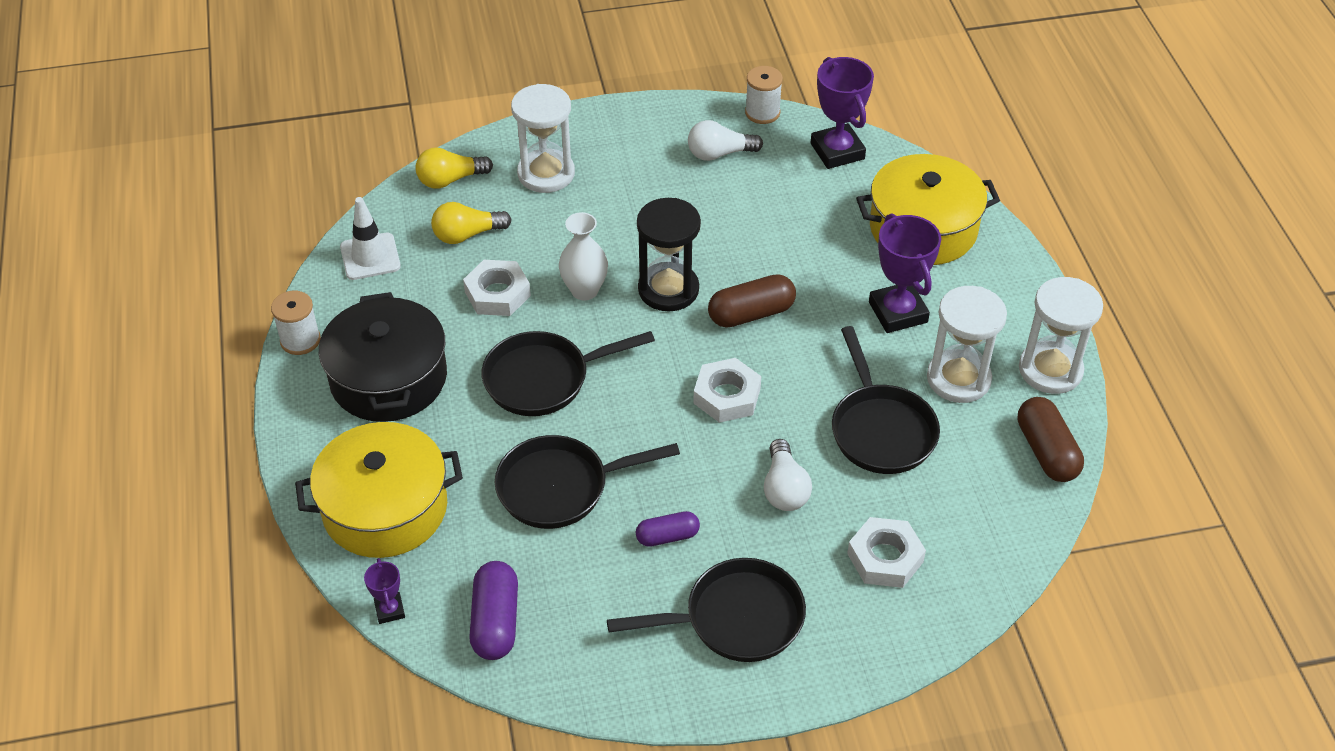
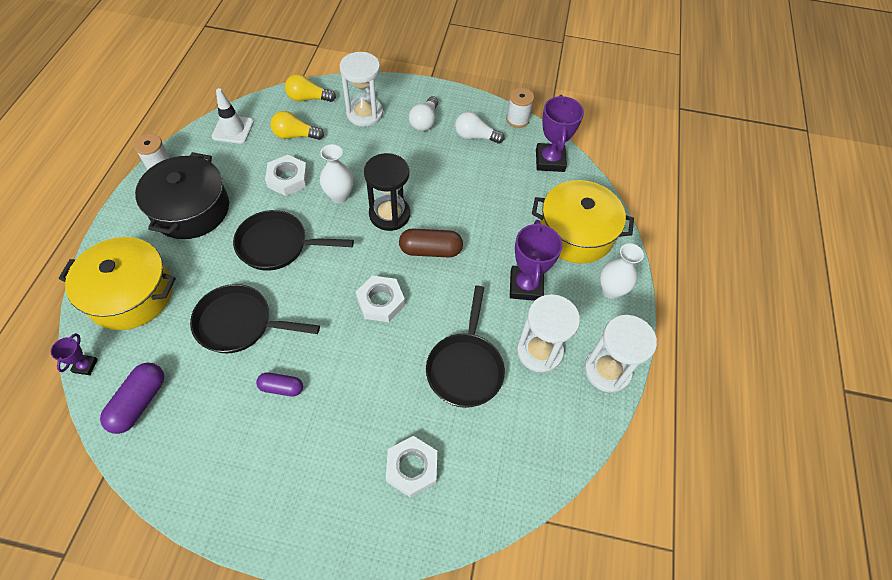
camera: 20 degrees right, 10 degrees up
black pan [607,558,806,662] -> none
white light bulb [764,439,812,511] -> white light bulb moved to [409,96,438,131]
brown capsule [1018,397,1084,482] -> none
none -> white vase [600,243,644,299]

